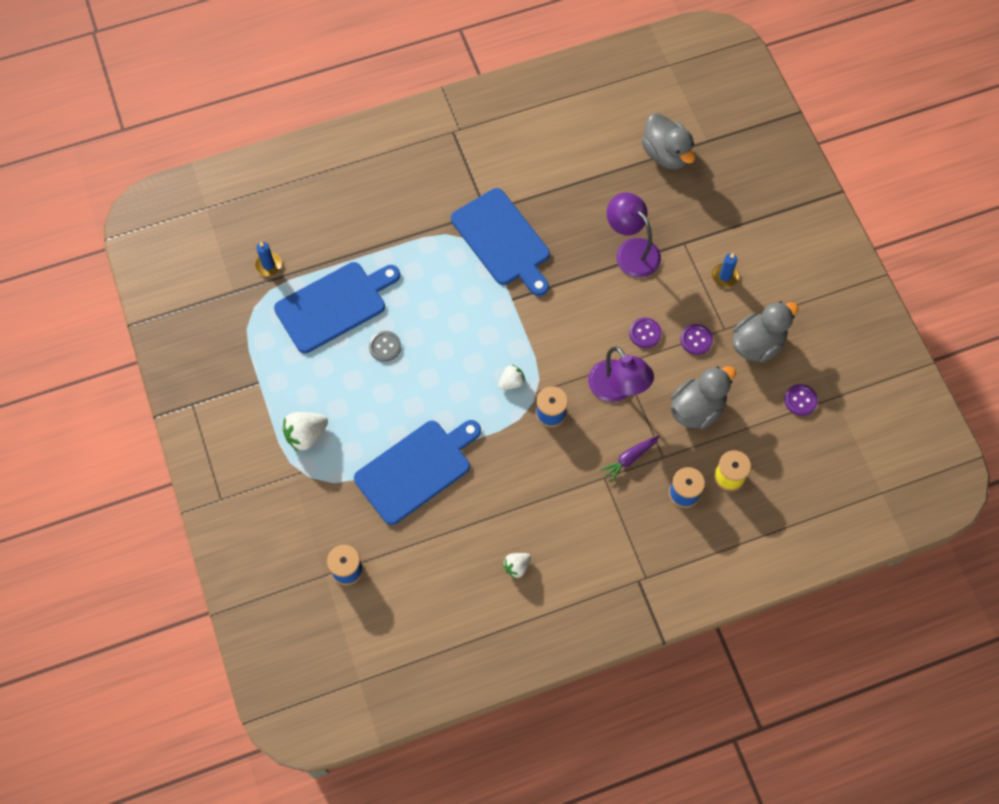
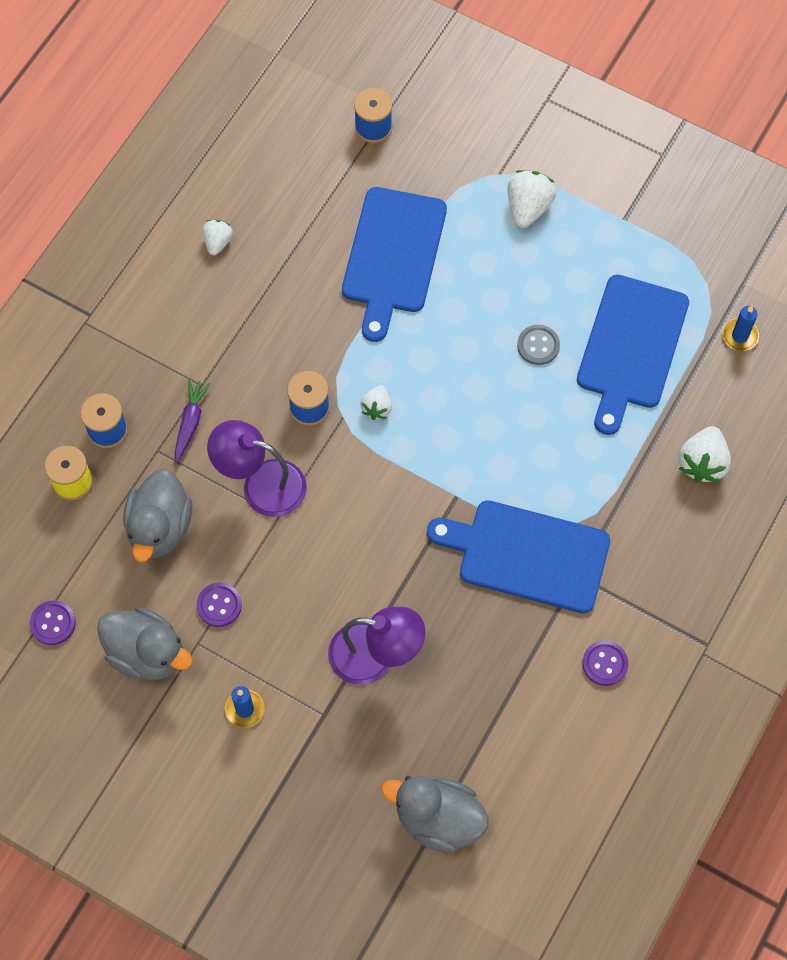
camera: 140 degrees right, 0 degrees up
purple button [629,318,662,348] -> purple button moved to [582,641,628,686]
grey duck [732,301,799,363] -> grey duck turned 75 degrees counterclockwise [97,607,193,680]
none -> white strawberry [678,426,731,483]

